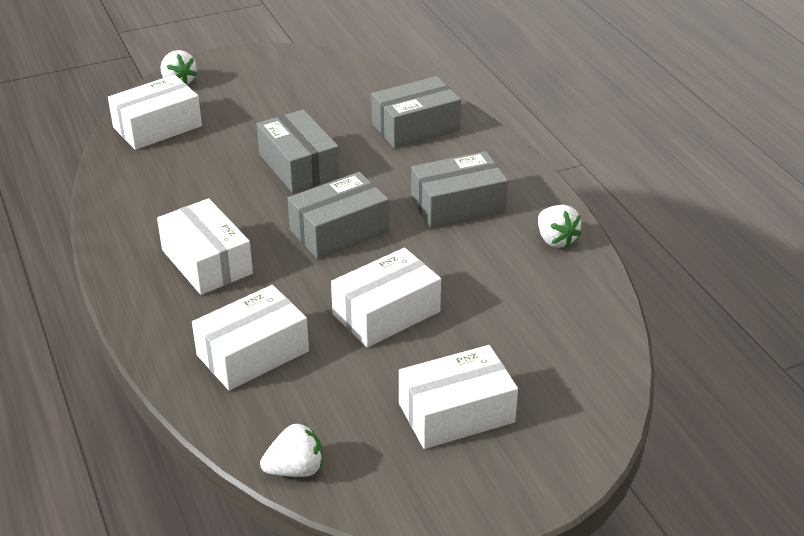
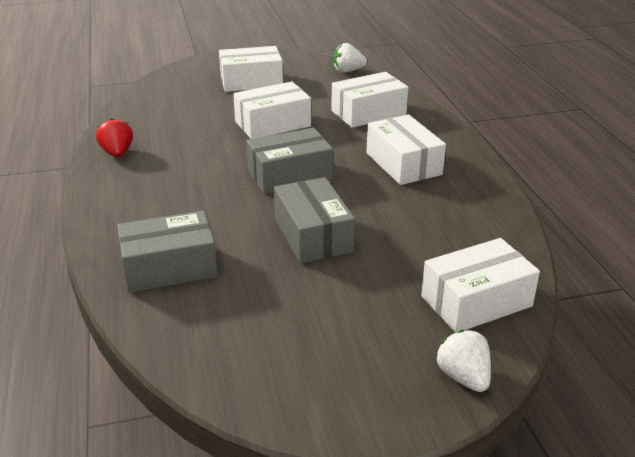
camera: 170 degrees left, 5 degrees down
grey box [411,151,508,229] -> none
white strawberry [538,205,582,248] -> red strawberry [96,118,133,158]

